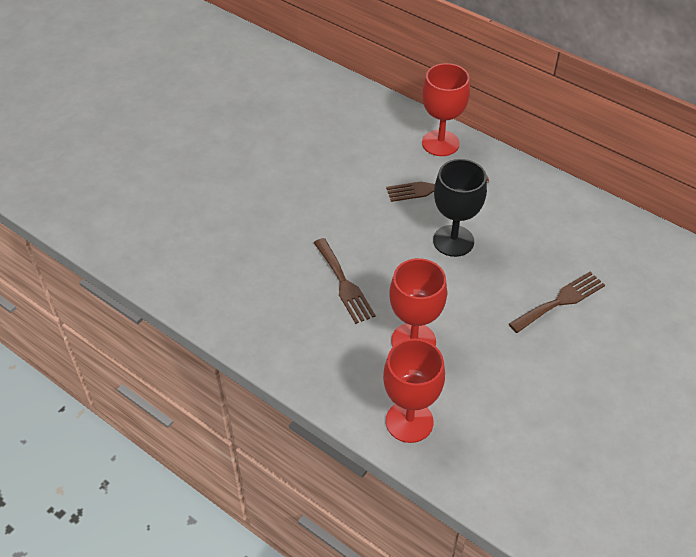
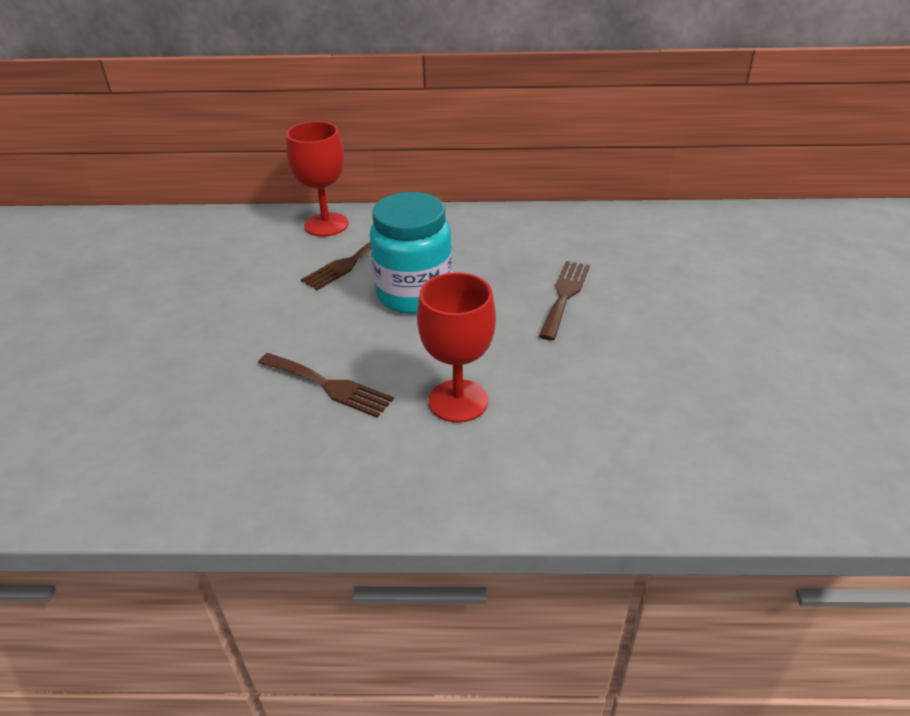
camera: 35 degrees left, 10 degrees down
red goblet [383,339,445,443] -> none
black goblet [433,159,487,257] -> turquoise jar [370,192,453,314]

